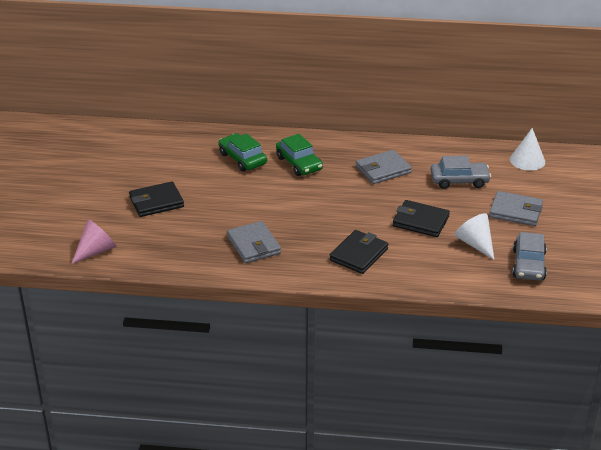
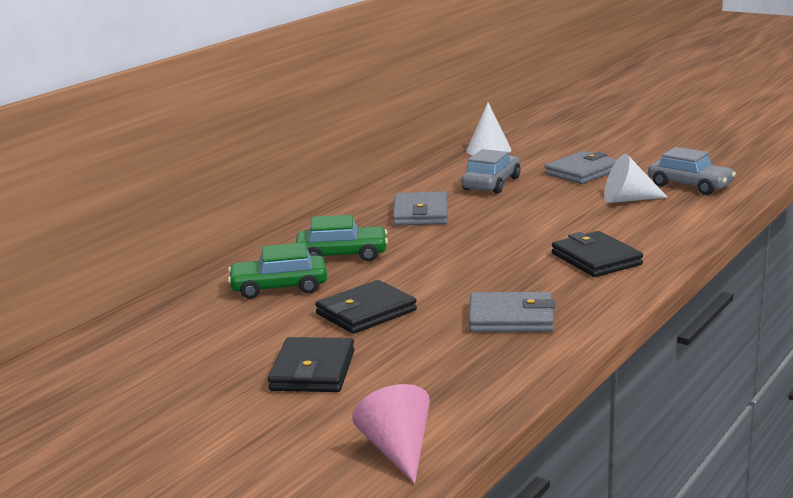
camera: 60 degrees left, 15 degrees down
black wallet [393,200,450,237] -> black wallet moved to [315,280,417,334]

